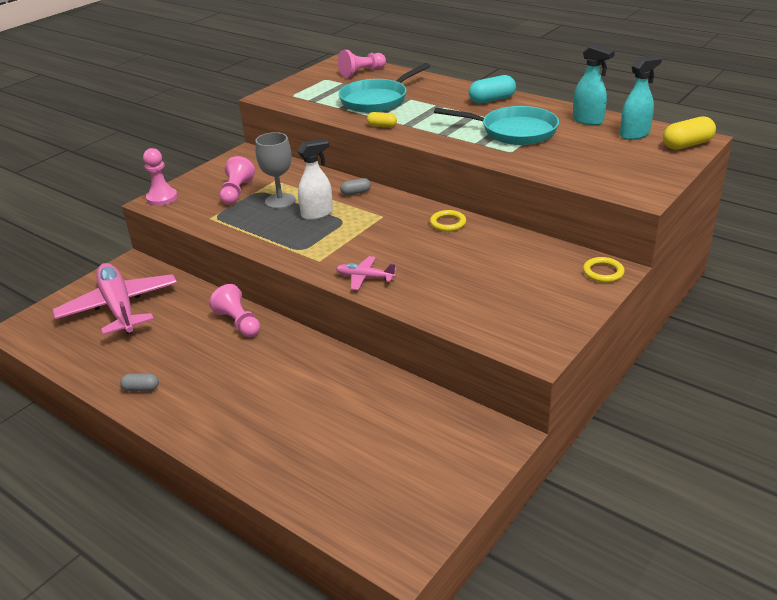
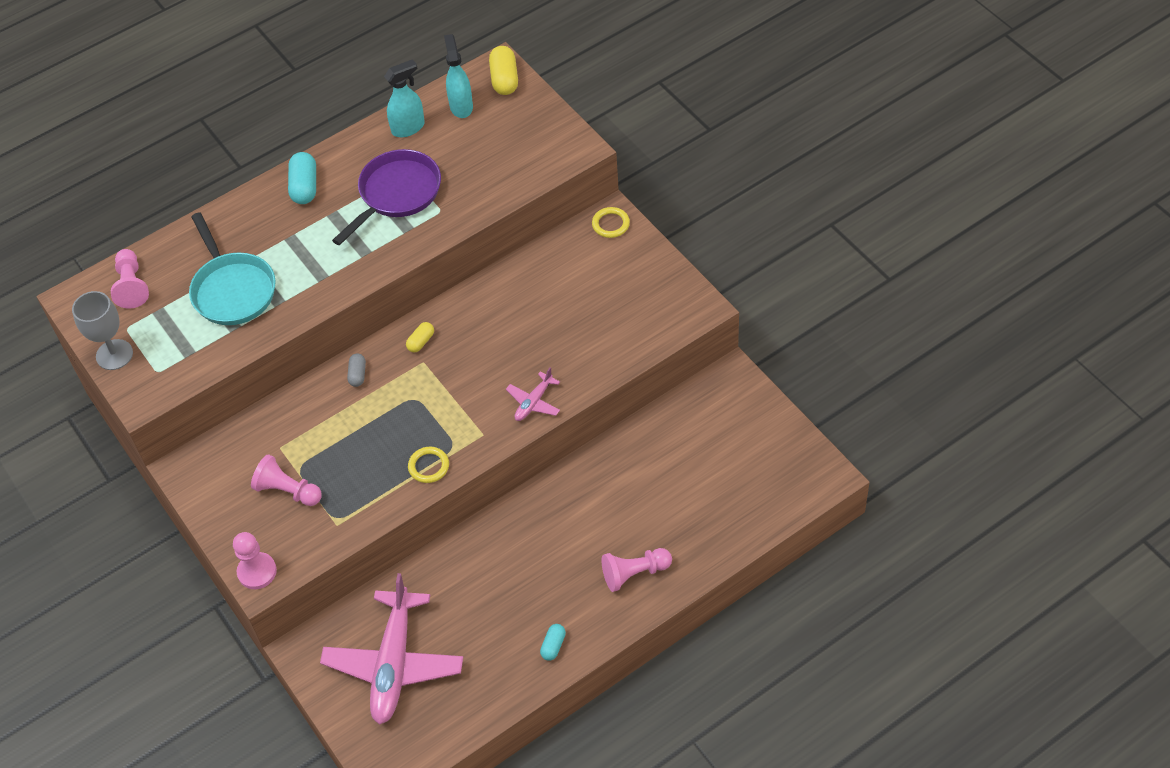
camera: 70 degrees left, 20 degrees up
pink plane [53,263,177,335] -> pink plane turned 75 degrees counterclockwise [320,573,463,725]
grey capsule [120,373,159,391] -> turquoise capsule [540,624,566,661]
pink pawn [209,284,260,337] -> pink pawn moved to [601,548,672,592]
grey goblet [255,132,296,209] -> grey goblet moved to [72,291,133,370]
white spray bottle [297,139,333,220] -> none
yellow capsule [367,112,397,128] -> yellow capsule moved to [406,322,434,352]
yellow ring [430,210,466,232] -> yellow ring moved to [408,447,449,483]
turquoise pan [434,106,559,145] -> purple pan [332,149,441,245]

